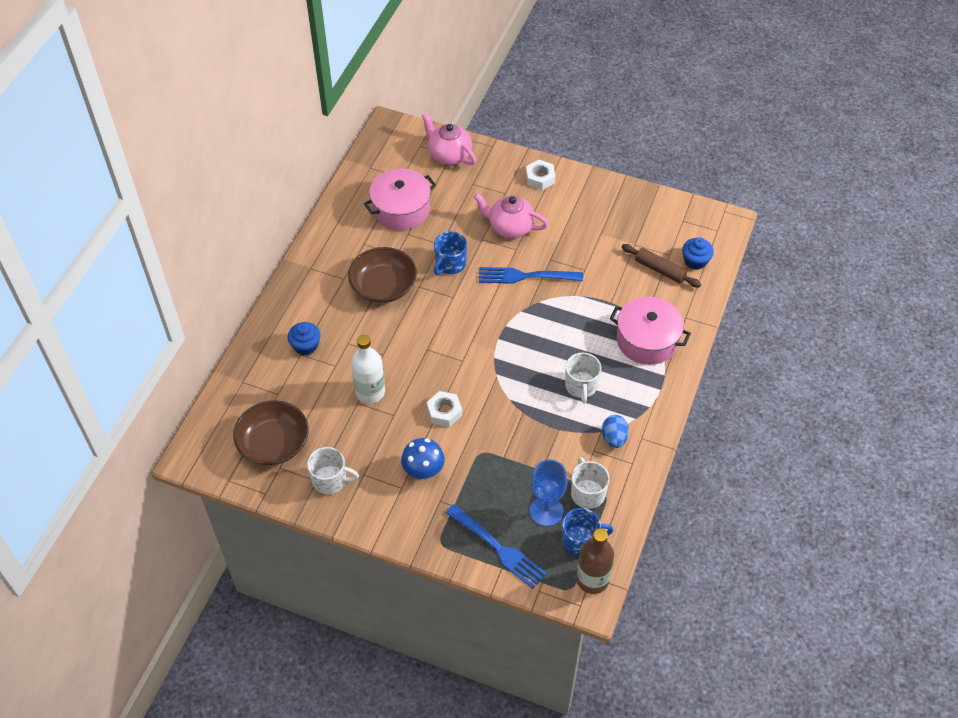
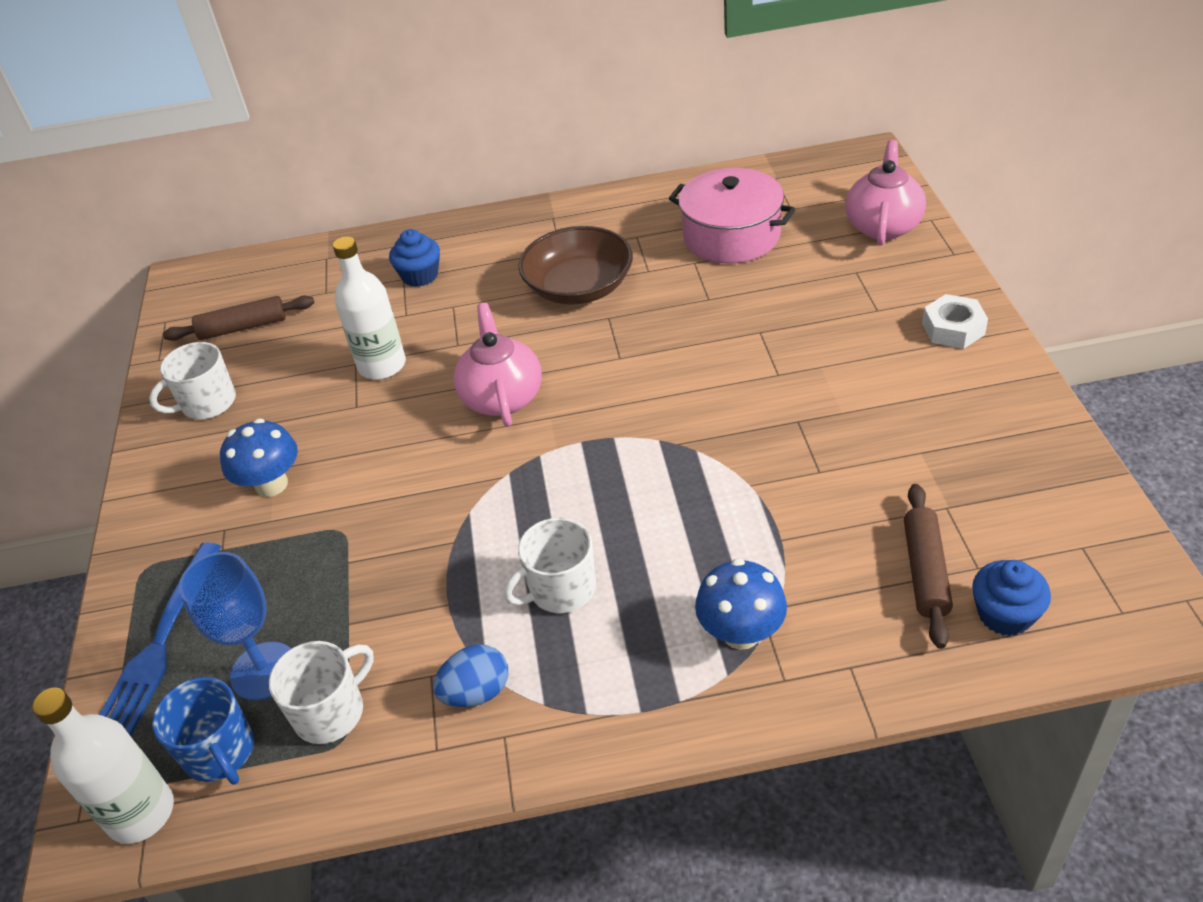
camera: 65 degrees right, 10 degrees down
brown bowl [233,400,309,465] -> brown rolling pin [163,296,314,341]
white mug [307,447,359,494] -> white mug turned 75 degrees clockwise [149,342,236,419]
white nut [427,391,462,427] -> none
blue mug [434,231,467,275] -> none
pink teapot [473,193,548,238] -> pink teapot moved to [454,303,542,427]
blue fork [479,267,583,284] -> none
brown bottle [576,528,614,594] -> white bottle [32,687,174,844]
pink pot [610,297,691,365] -> blue mushroom [695,558,787,650]

